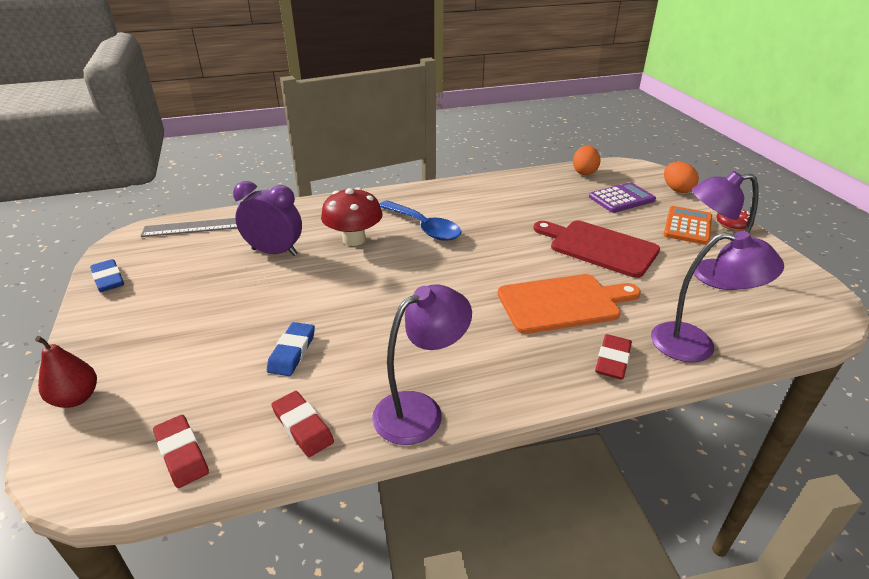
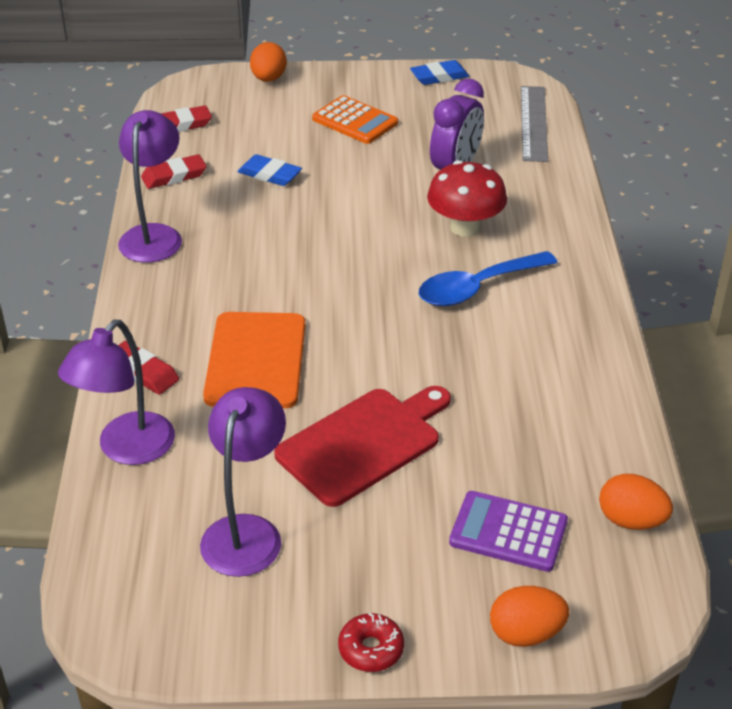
camera: 105 degrees right, 5 degrees up
red pear [35,336,97,408] -> orange egg [250,42,287,82]
purple lamp [372,284,472,445] -> purple lamp turned 150 degrees counterclockwise [118,110,182,263]
purple calculator [589,182,656,213] -> purple calculator turned 120 degrees clockwise [449,491,568,572]
orange calculator [663,206,712,245] -> orange calculator moved to [312,95,398,144]

